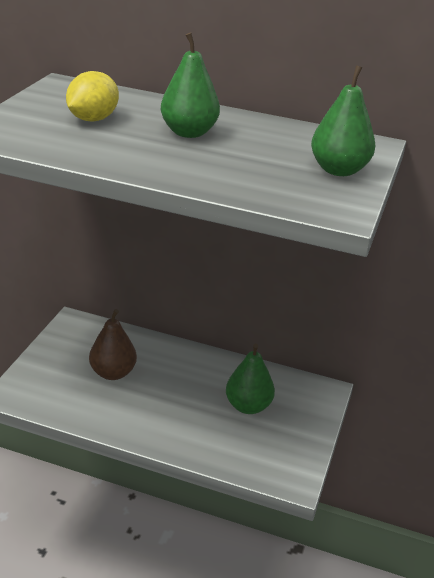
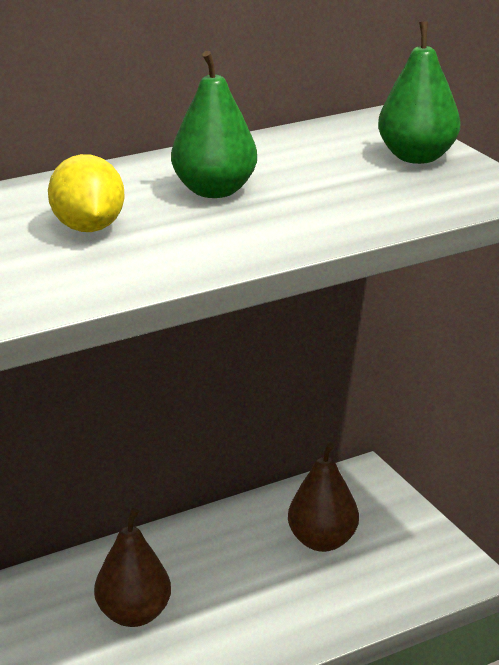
camera: 45 degrees left, 5 degrees down
green pear [226,343,275,414] -> brown pear [288,443,359,552]

